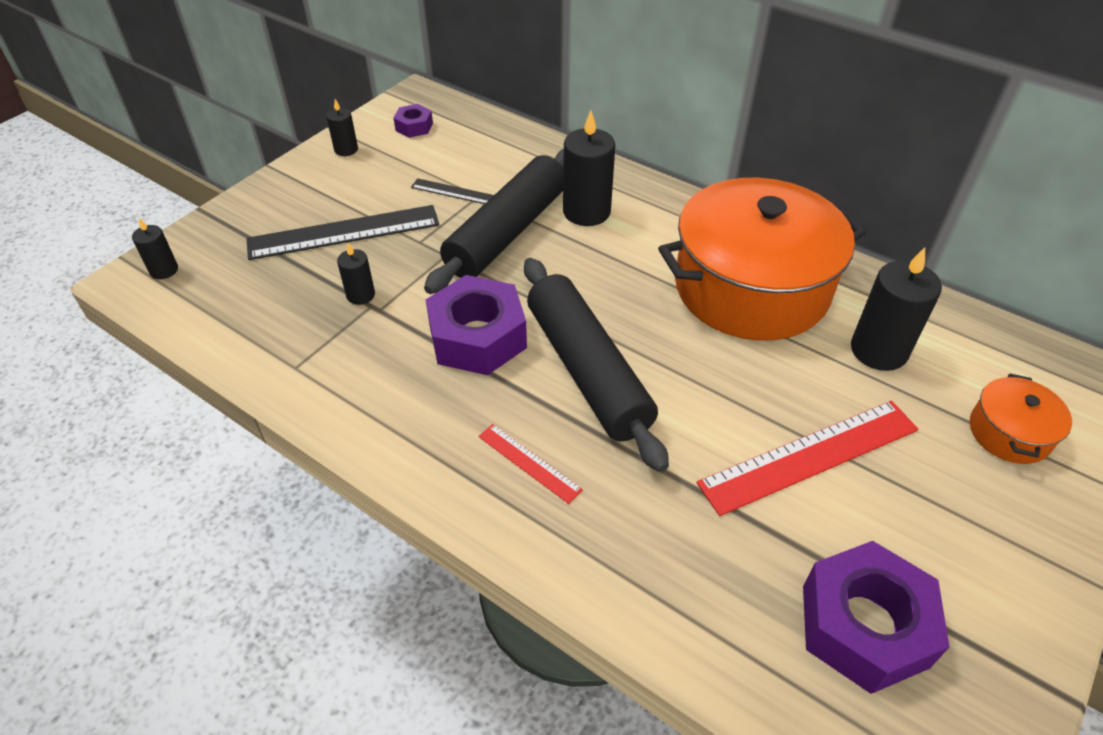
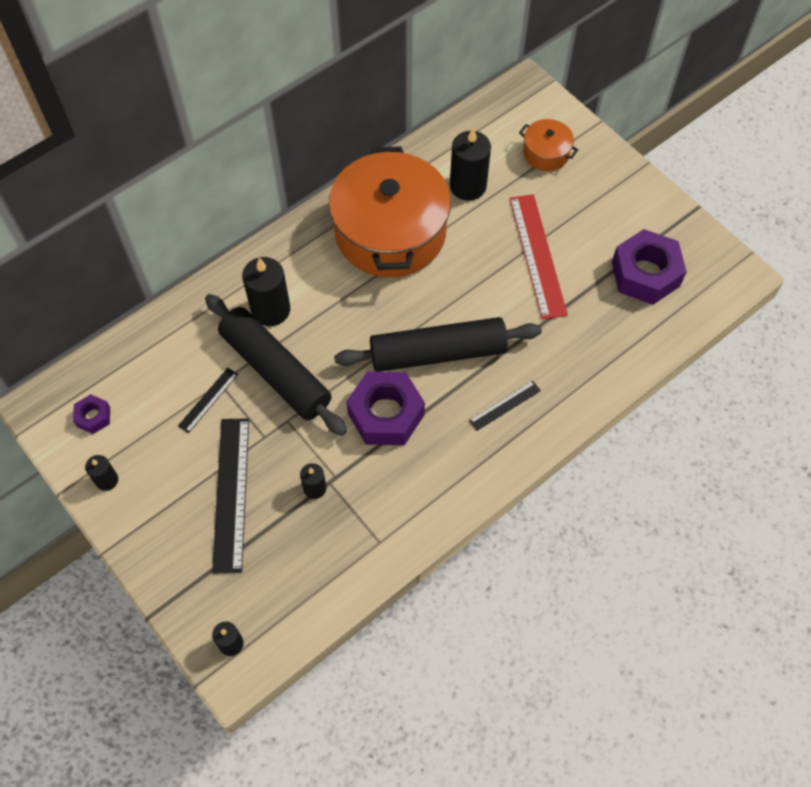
camera: 75 degrees left, 15 degrees up
red ruler [478,424,583,504] -> black ruler [469,381,541,431]

